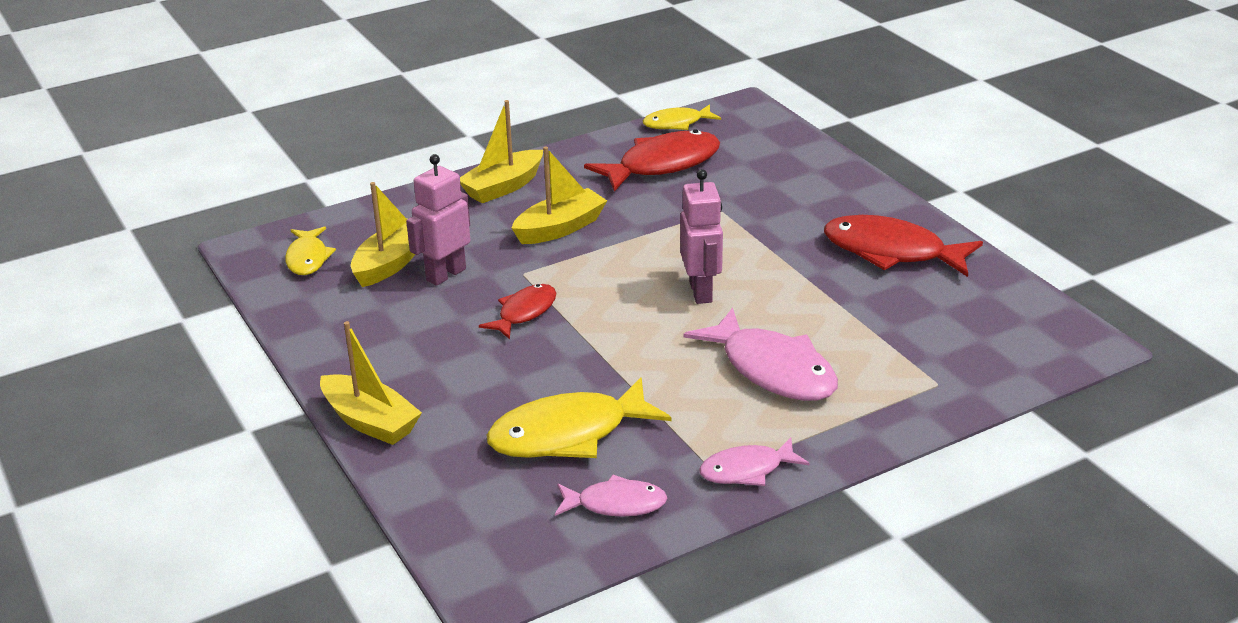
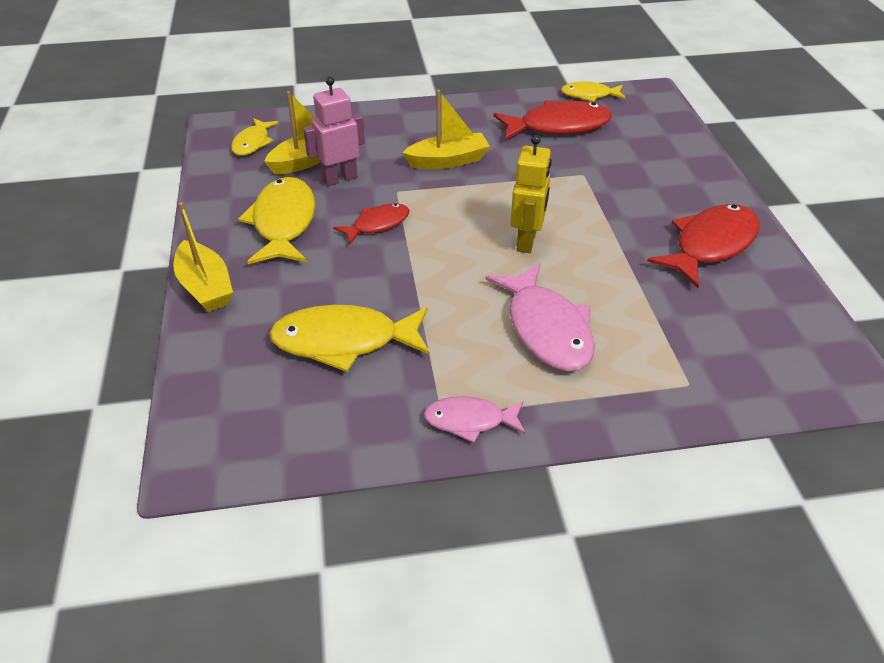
camera: 20 degrees right, 10 degrees up
yellow boat [460,100,543,203] -> none
pink fish [555,475,667,517] -> none
pink robot [680,169,723,304] -> yellow robot [511,135,552,253]
red fish [824,215,983,277] -> red fish turned 90 degrees clockwise [647,204,760,288]
none -> yellow fish [238,177,315,264]

